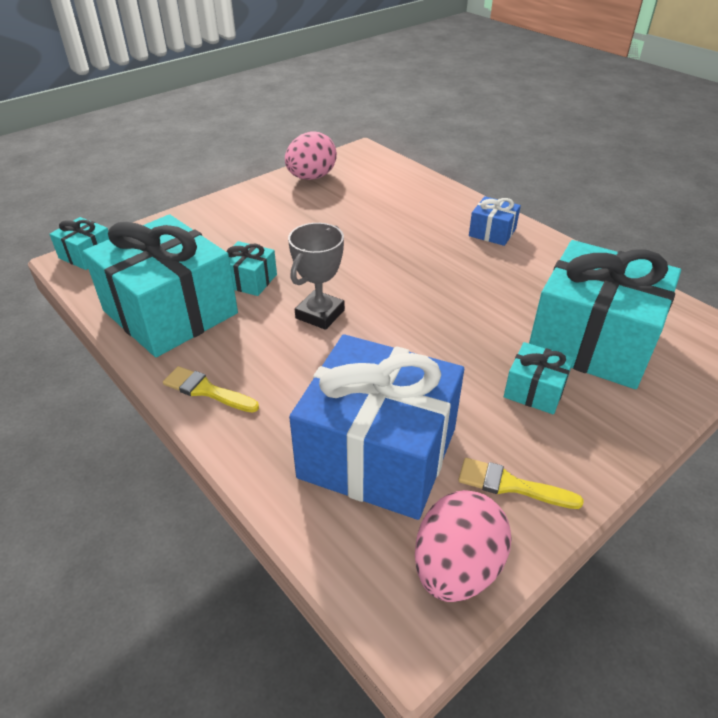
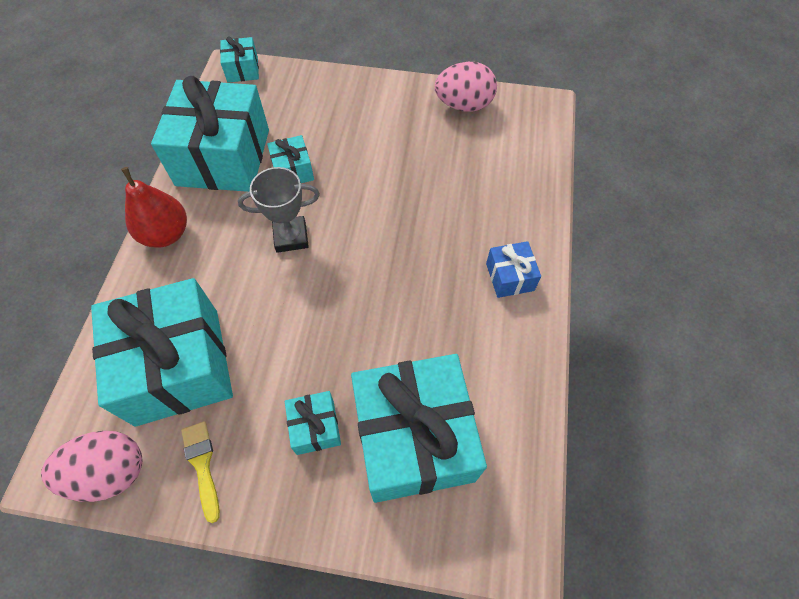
camera: 50 degrees right, 20 degrees up
yellow brush [163,366,259,413] -> red pear [121,167,187,248]
blue gift [289,334,464,520] -> turquoise gift [91,278,233,427]

